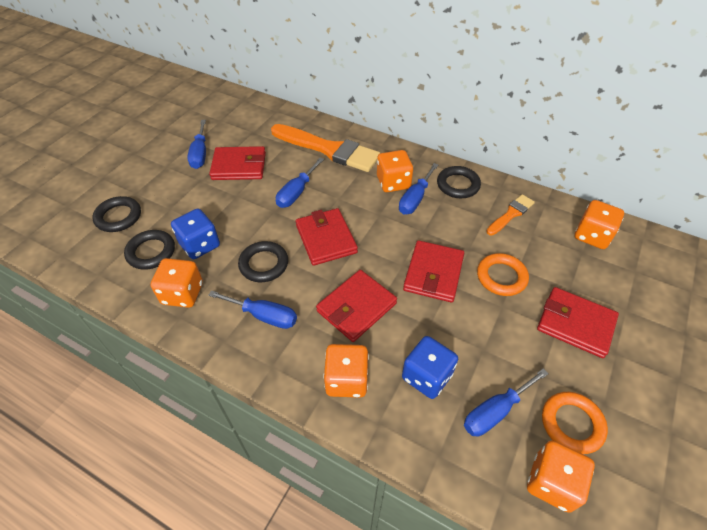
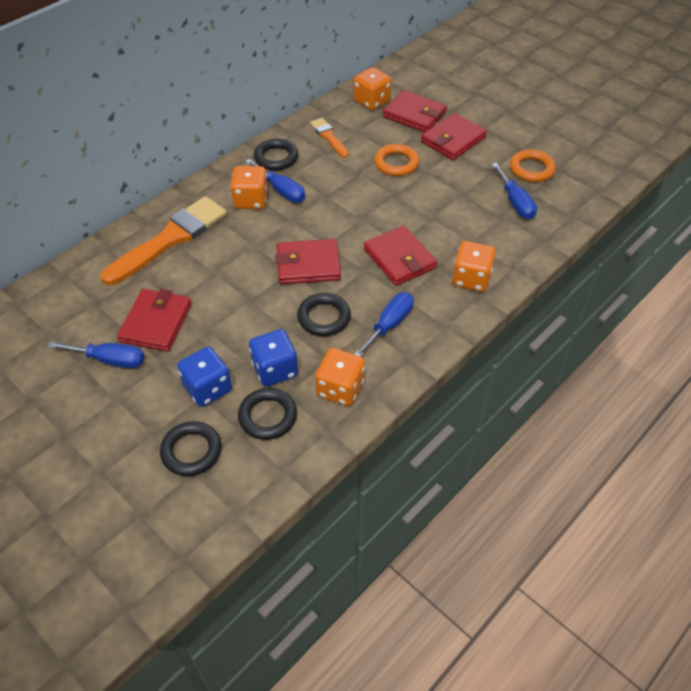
camera: 75 degrees left, 0 degrees up
blue screwdriver [276,158,324,208] -> none
blue dice [402,336,458,399] -> blue dice moved to [177,346,232,407]
red wallet [403,240,464,302] -> red wallet moved to [383,90,447,132]
orange dice [527,441,595,513] -> none

